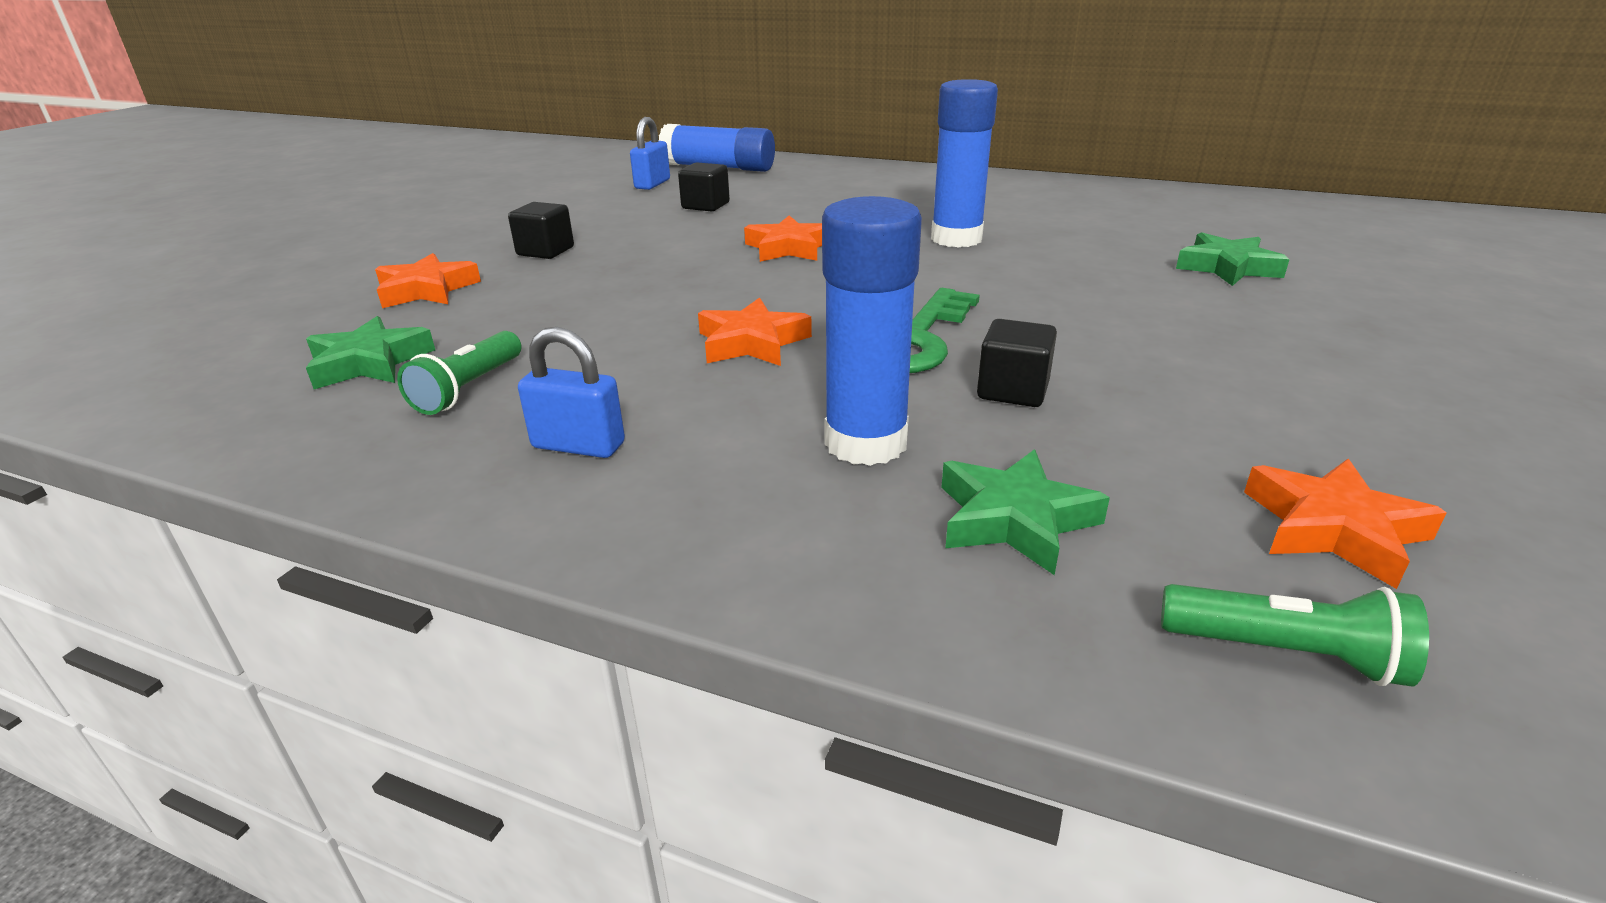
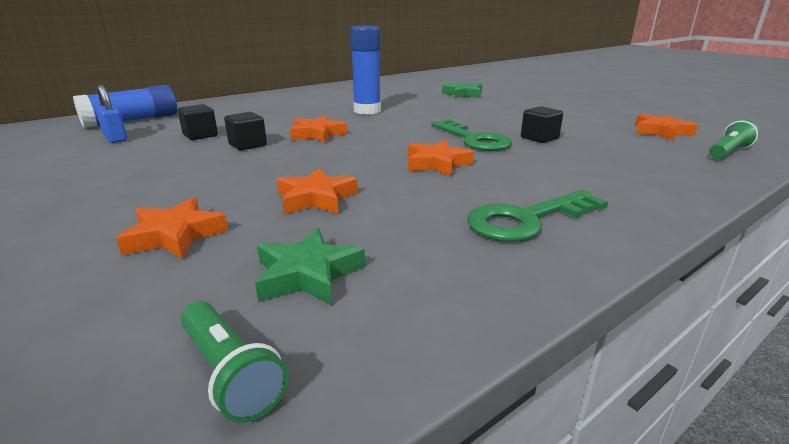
camera: 60 degrees left, 5 degrees down
green flashlight [397,331,522,415] -> green flashlight moved to [180,301,289,423]
black cube [508,202,574,259] -> black cube moved to [224,112,267,151]
blue padlock [518,327,625,458] -> green key [467,190,608,242]
blue glue stick [822,196,922,466] -> none
green star [941,449,1110,575] -> none
none -> orange star [276,168,358,214]

